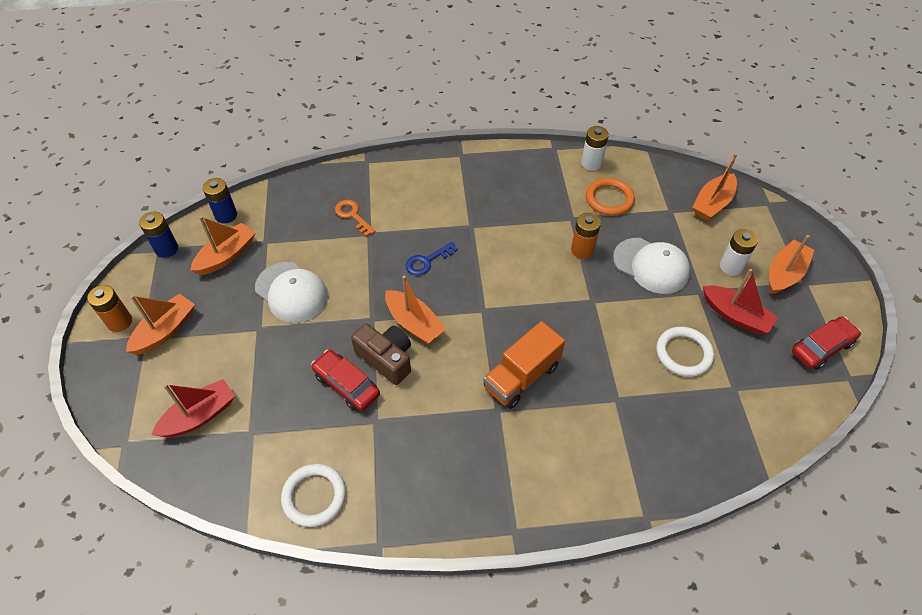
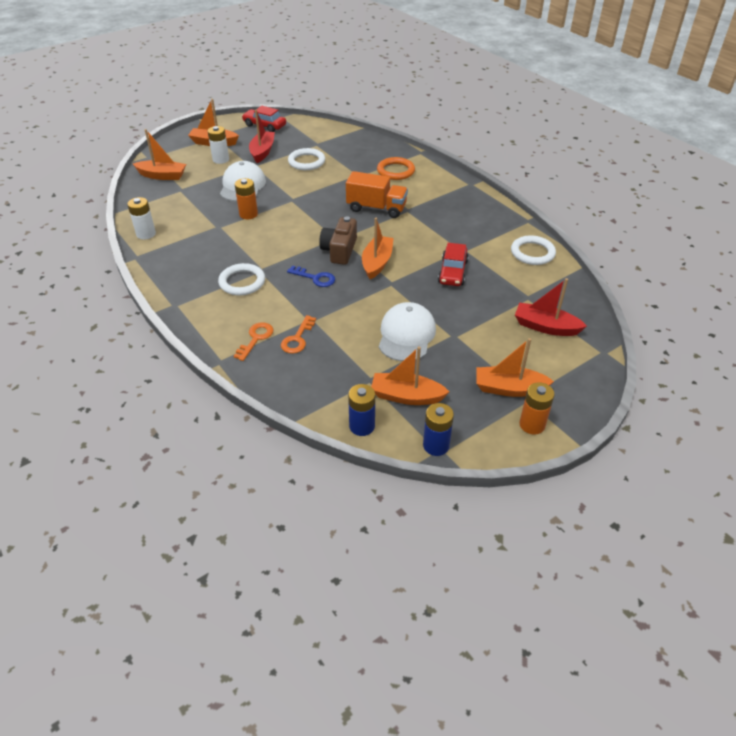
camera: 120 degrees left, 10 degrees down
brown camera [351,323,411,385] -> brown camera moved to [319,216,357,265]
orange ring [586,178,635,216] -> orange ring moved to [377,157,415,180]
none -> white ring [218,263,265,295]
none -> orange key [234,322,274,361]

